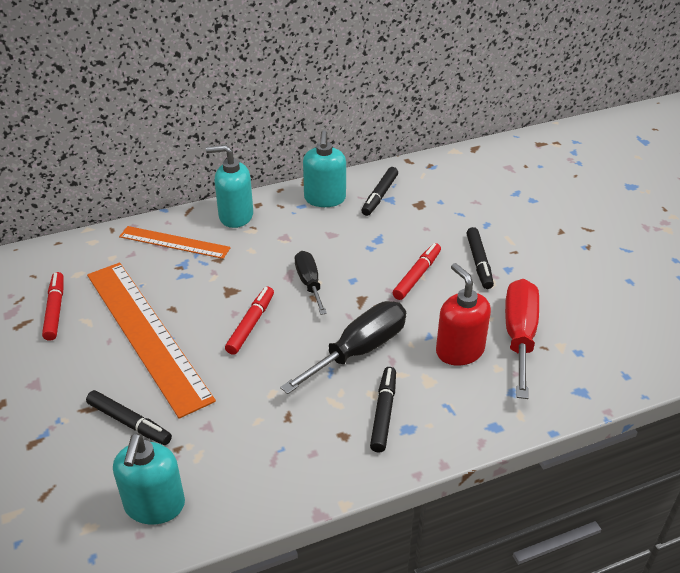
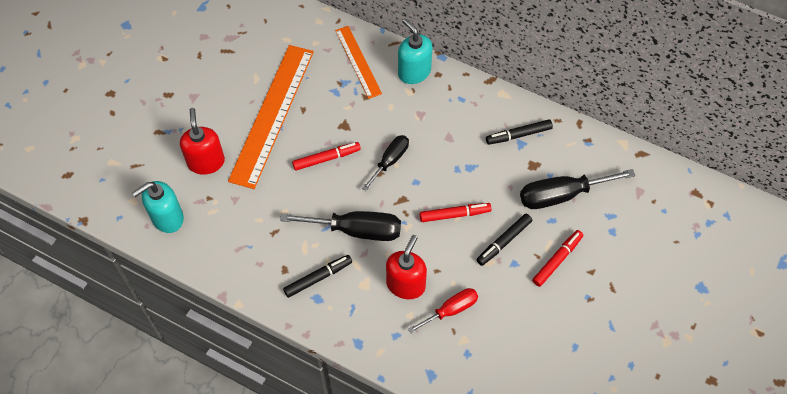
camera: 50 degrees right, 20 degrees up
red marker [42,272,64,341] -> red marker moved to [532,230,583,287]
black marker [86,390,172,445] -> red soap dispenser [180,108,225,175]
turquoise soap dispenser [303,130,346,207] -> none
red screwdriver [505,279,539,399] -> red screwdriver [408,288,478,334], size x0.63
none -> black screwdriver [520,169,636,209]

